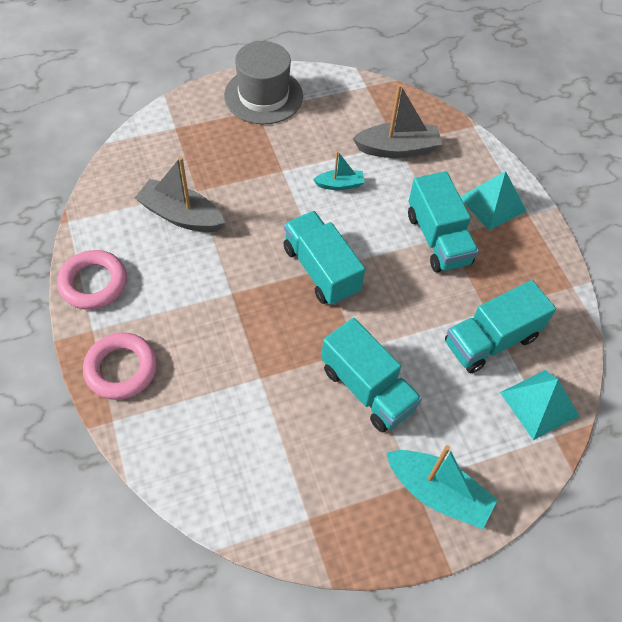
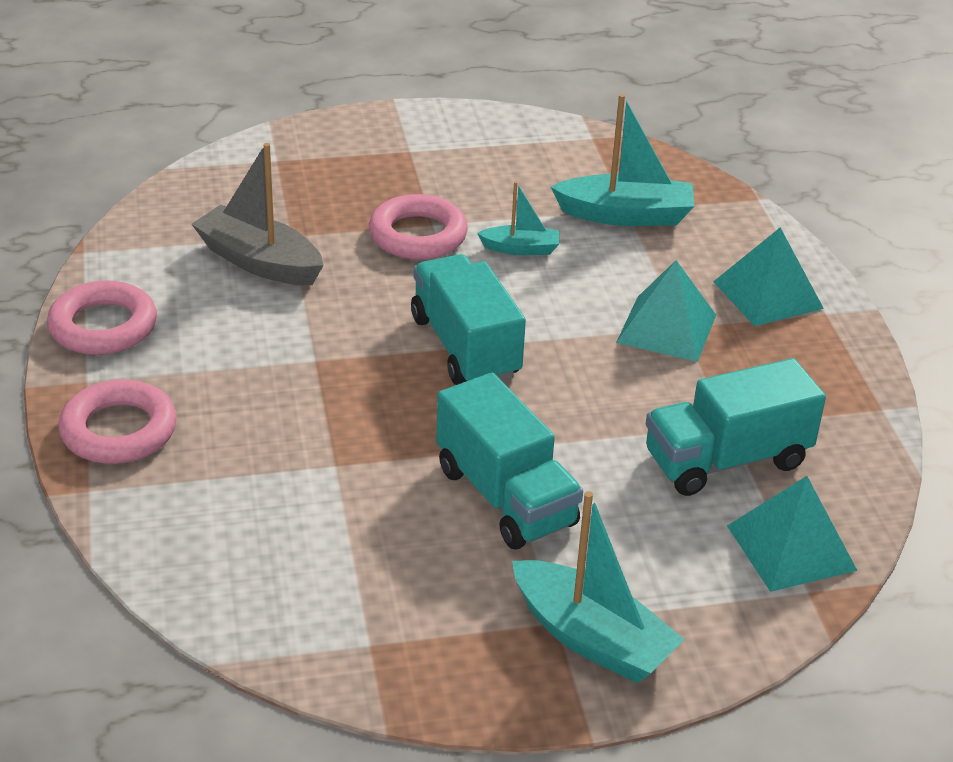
camera: 10 degrees right, 20 degrees down
grey hat [224,41,303,124] -> none
grey boat [352,84,442,158] -> turquoise boat [551,94,695,226]
turquoise truck [408,171,479,272] -> turquoise pyramid [616,260,716,362]
none -> pink ring [369,194,468,260]

